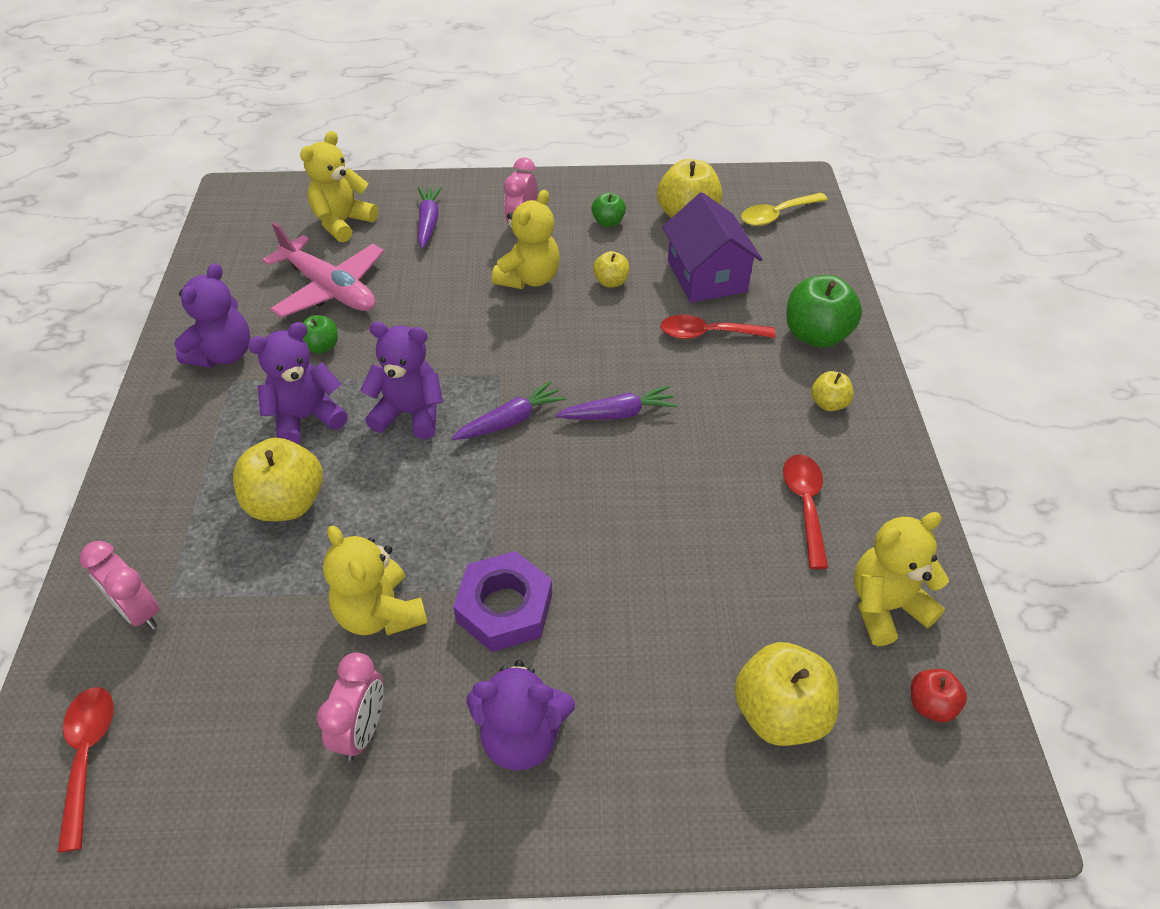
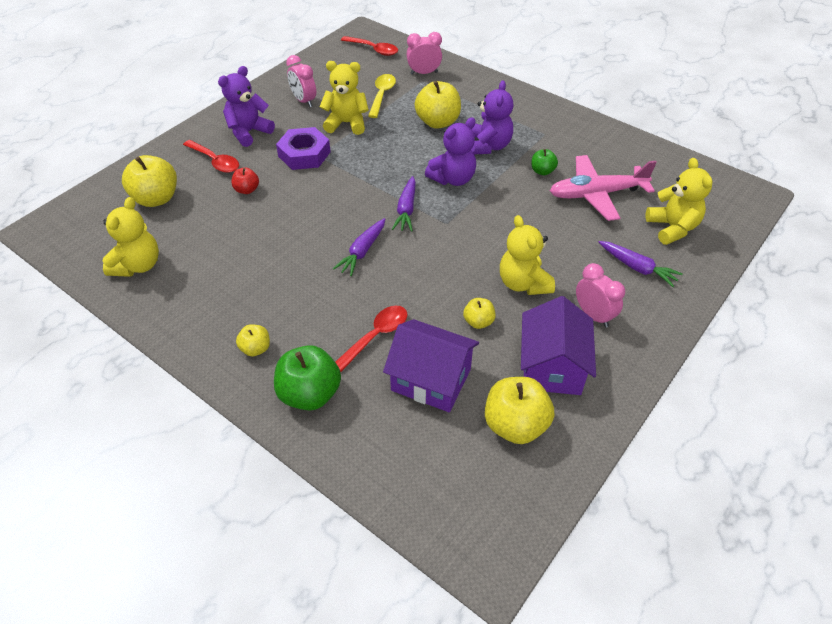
camera: 130 degrees right, 0 degrees up
purple teddy bear [174,263,250,368] -> none
green apple [592,192,626,227] -> purple house [521,296,596,395]
yellow spoon [741,193,828,226] -> yellow spoon moved to [368,74,396,118]
red spoon [783,454,828,569] -> red spoon moved to [183,140,239,173]
red apple [911,669,967,722] -> red apple moved to [231,167,259,194]

